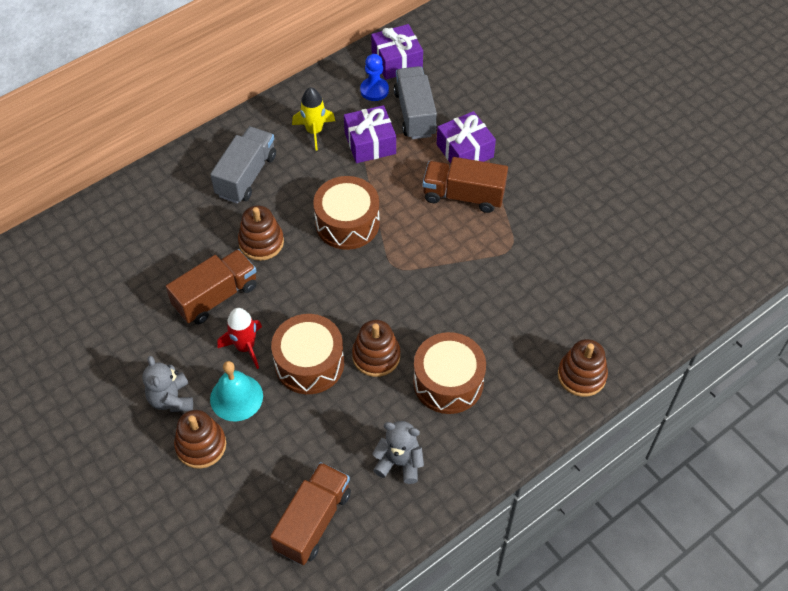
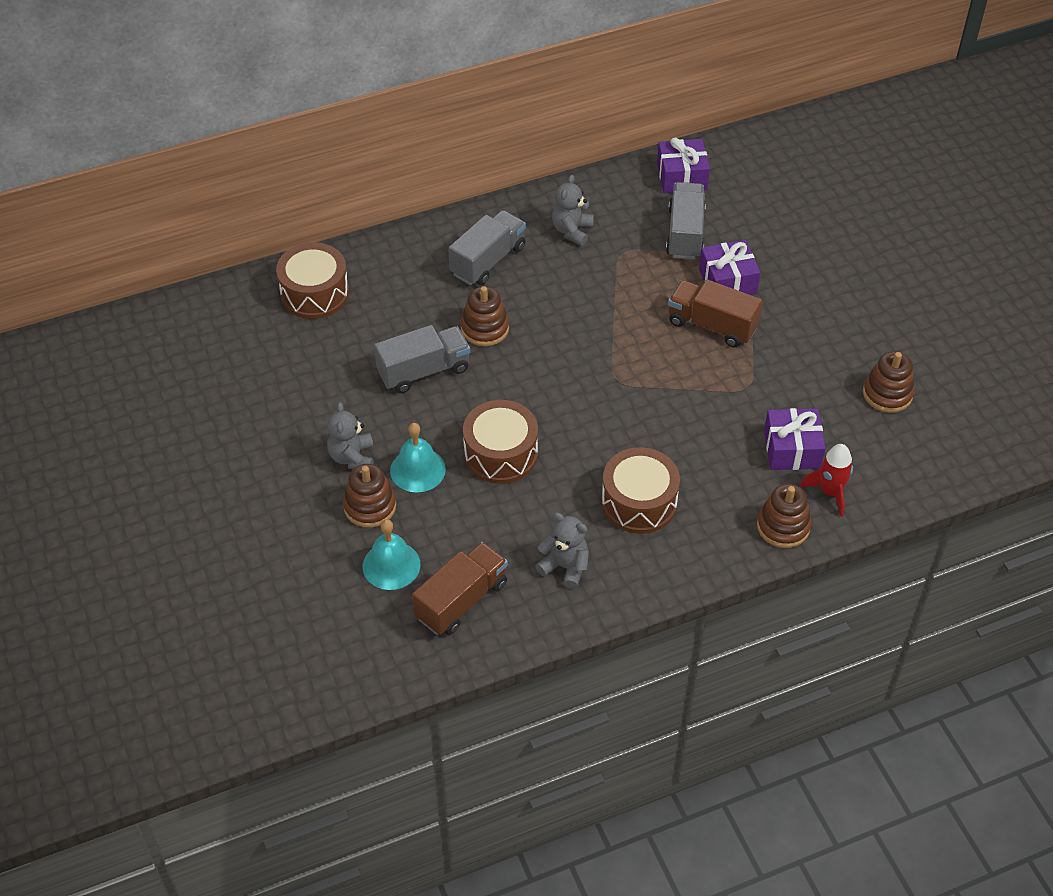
camera: 15 degrees right, 5 degrees down
brown truck [166,249,257,324] -> grey truck [374,325,470,393]
red rocket [217,308,262,369] -> red rocket moved to [800,444,853,517]
yellow rocket [292,87,335,151] -> grey teddy bear [552,175,594,246]
brown drum [313,176,380,250] -> brown drum moved to [276,242,349,319]
purple gift [344,105,396,163] -> purple gift moved to [764,408,826,470]
brown stacking toy [352,320,400,377] -> brown stacking toy moved to [863,351,915,413]
blue pawn [360,54,389,101] -> none
none -> turquoise bell [363,519,421,590]

